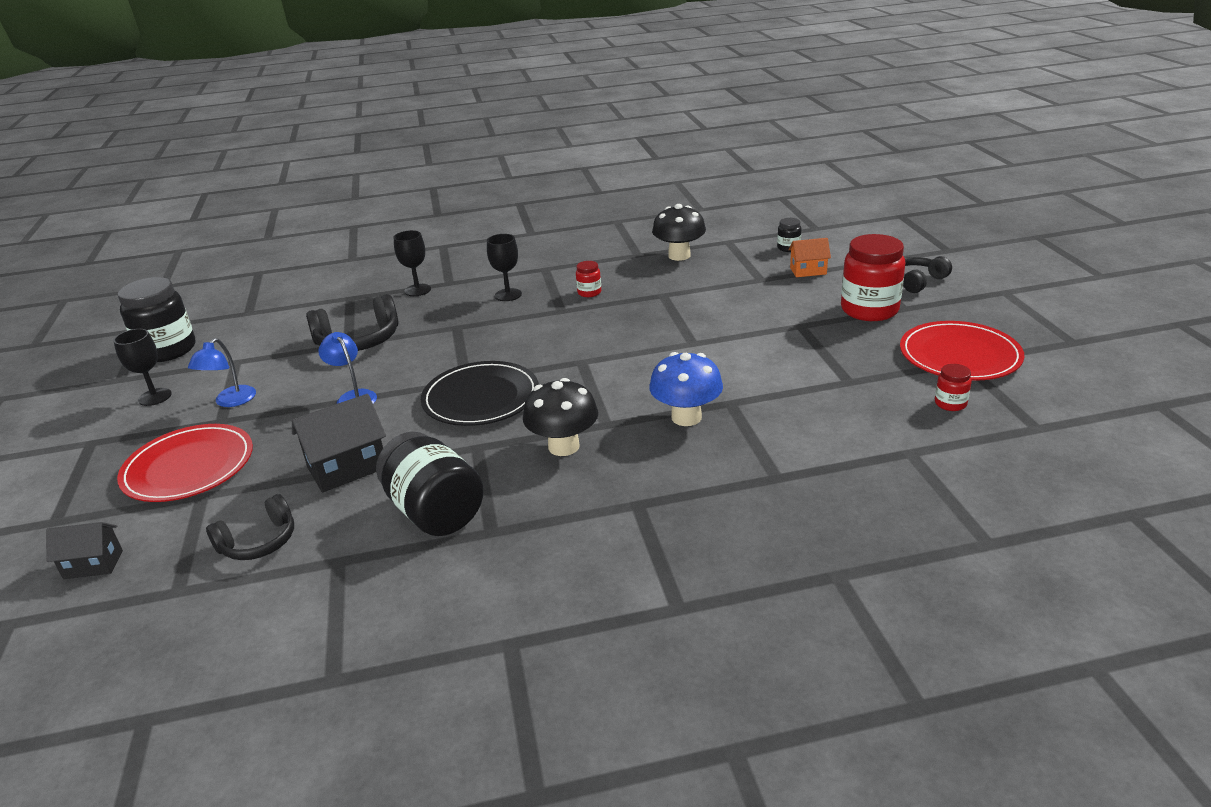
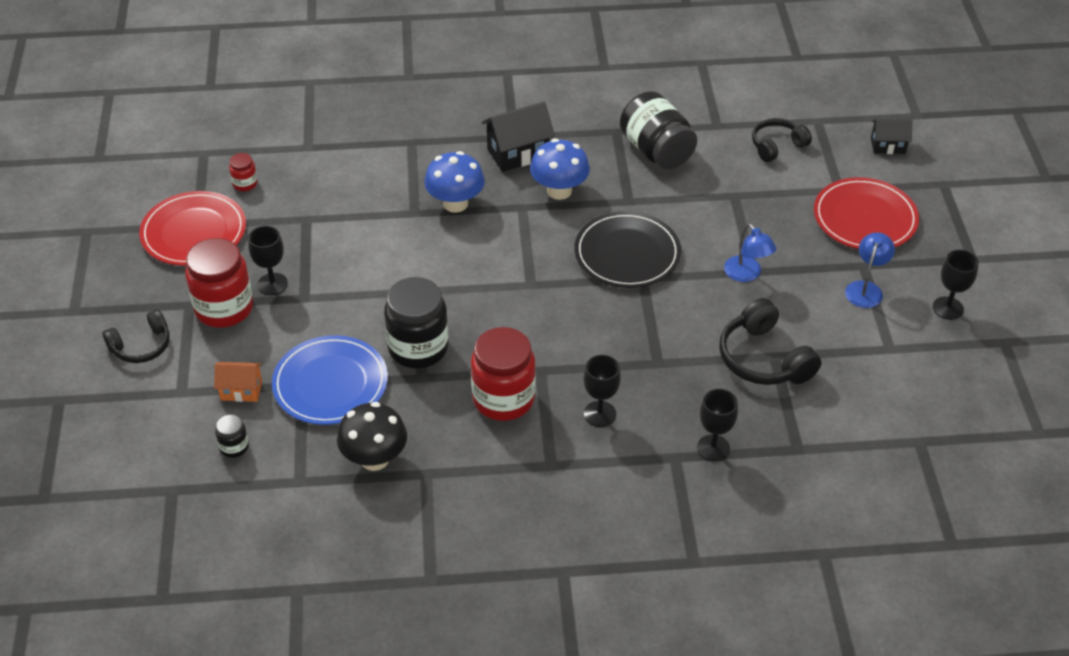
camera: 175 degrees left, 15 degrees up
black jar [118,277,195,362] -> black jar moved to [384,277,448,368]
black house [292,394,386,492] -> black house moved to [482,101,555,172]
black headphones [306,294,398,351] -> black headphones turned 105 degrees counterclockwise [719,298,821,385]
black mushroom [523,378,598,456] -> blue mushroom [530,139,590,200]
red jar [576,261,601,297] -> red jar [471,327,536,421], size x2.17
none -> black goblet [248,226,288,295]
none -> blue plate [272,335,388,425]

